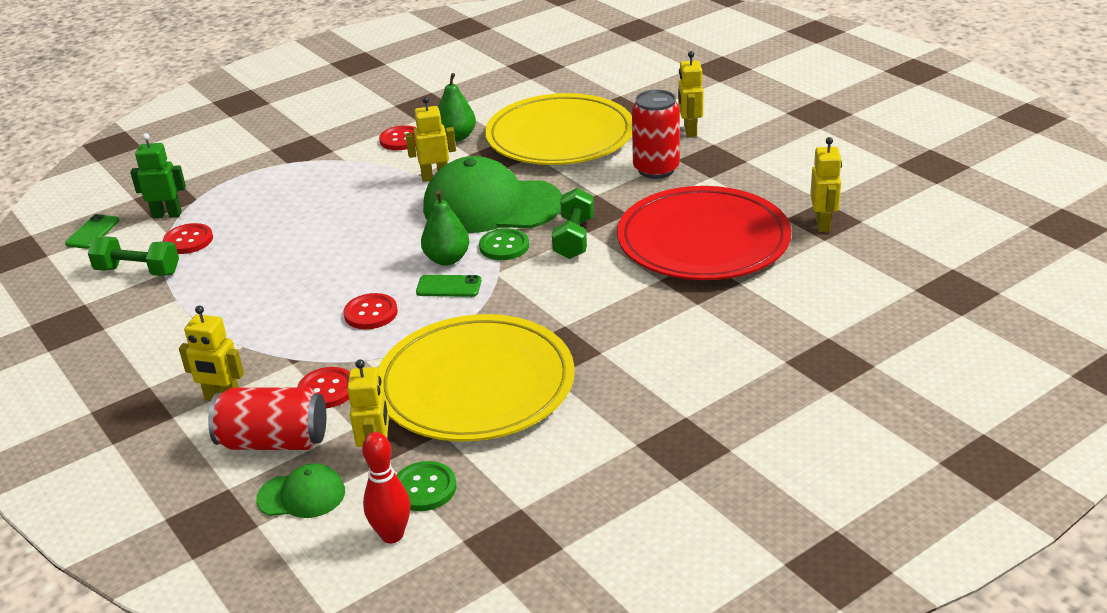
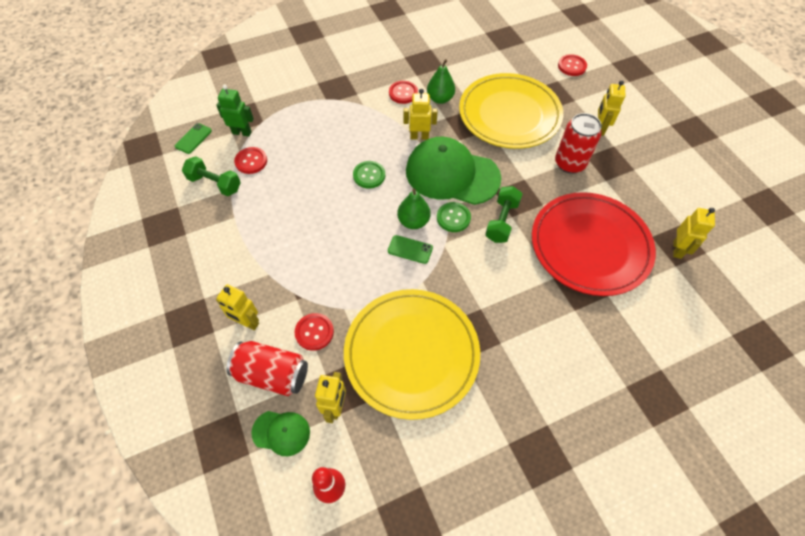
camera: 10 degrees right, 25 degrees up
red button [343,293,398,329] -> red button moved to [558,54,587,76]
green button [396,461,456,511] -> green button moved to [353,161,385,189]

